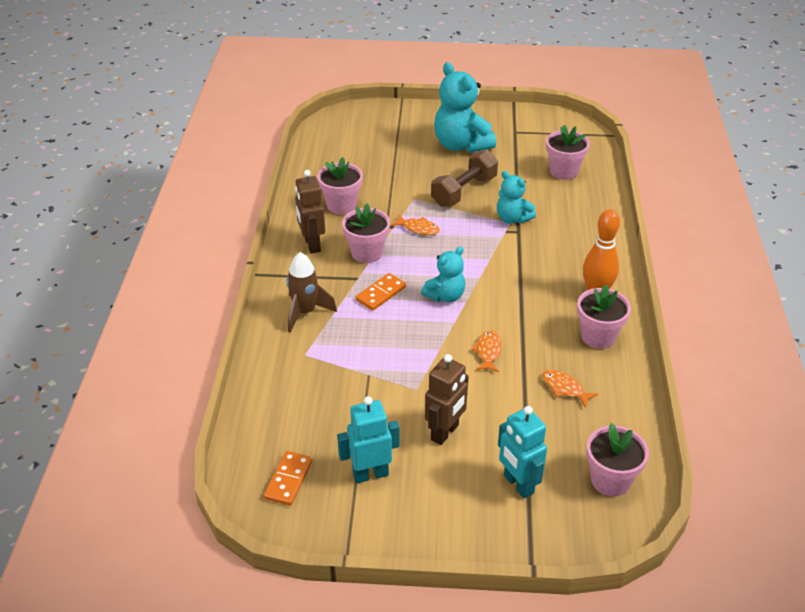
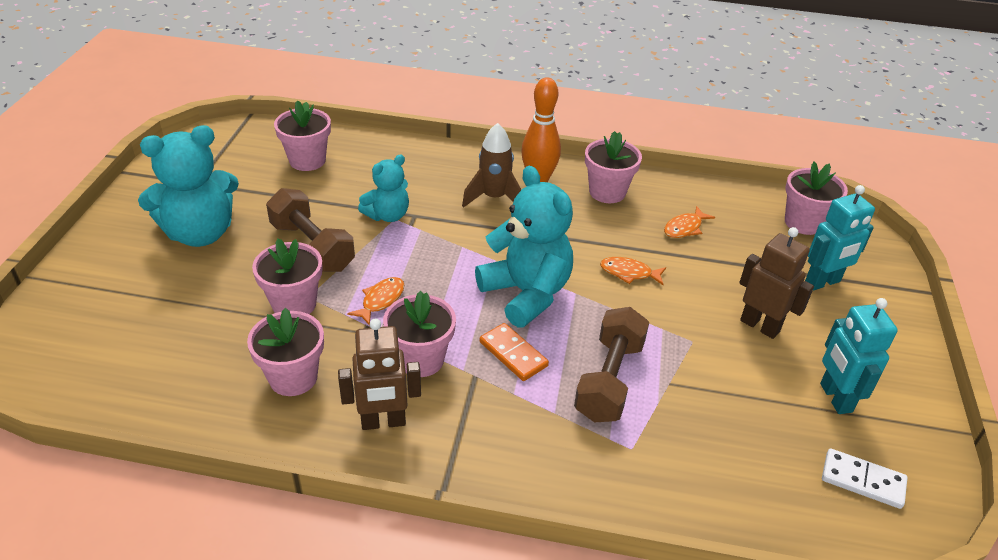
camera: 85 degrees left, 0 degrees up
orange domino [264,451,313,506] -> white domino [822,448,908,509]
brown rocket [287,252,337,333] -> brown rocket moved to [462,123,522,208]
turquoise teddy bear [421,246,466,302] -> turquoise teddy bear [475,166,573,328], size x1.72
none -> pink flower pot [252,238,322,314]
none -> brown dumbbell [574,307,649,423]

